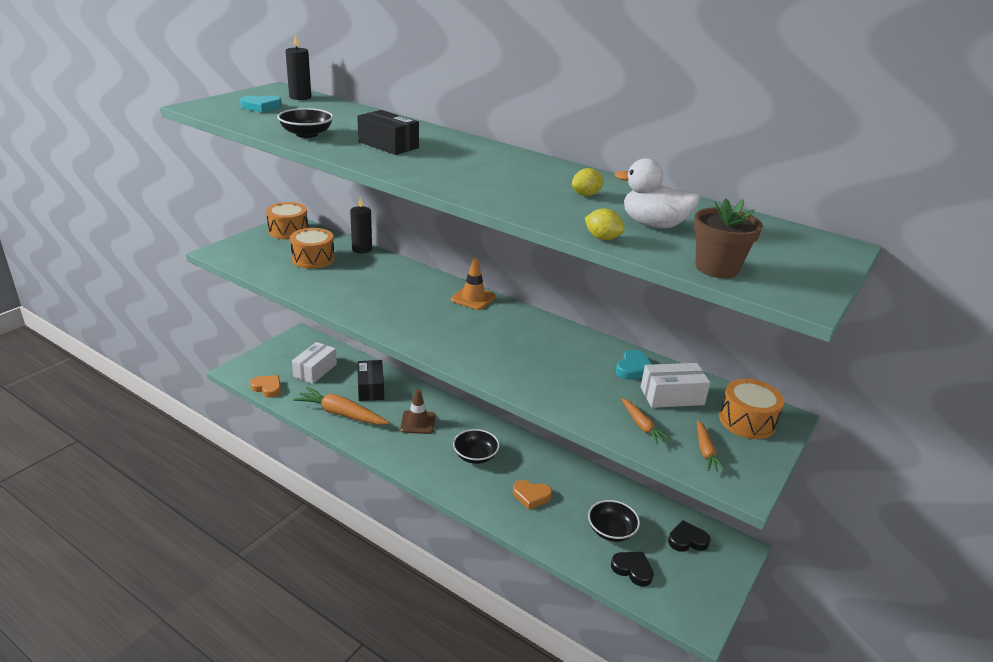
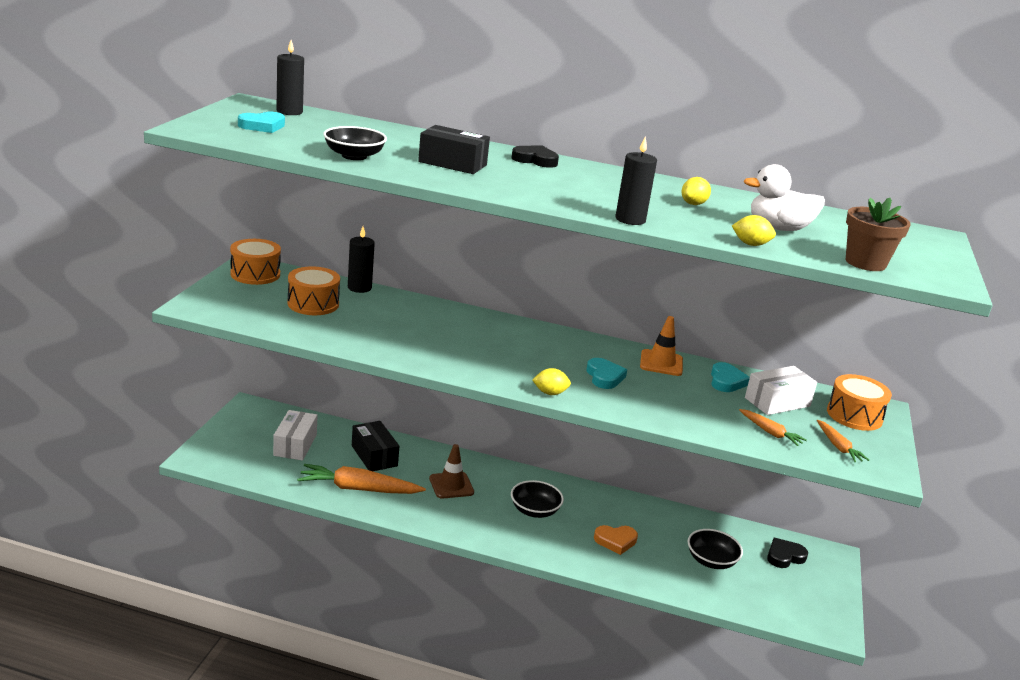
camera: 20 degrees left, 5 degrees down
orange heart [250,375,281,398] -> none
orange traffic cone [451,258,496,310] -> orange traffic cone moved to [640,316,683,376]
black heart [611,552,654,587] -> black heart moved to [512,145,559,168]
none -> yellow lemon [532,368,571,395]
none -> turquoise heart [586,358,627,389]
none -> black candle [615,136,657,225]

